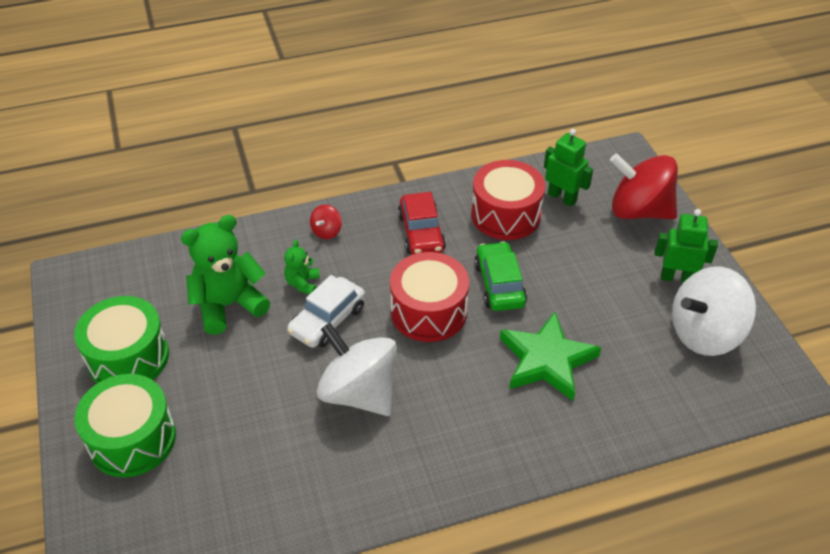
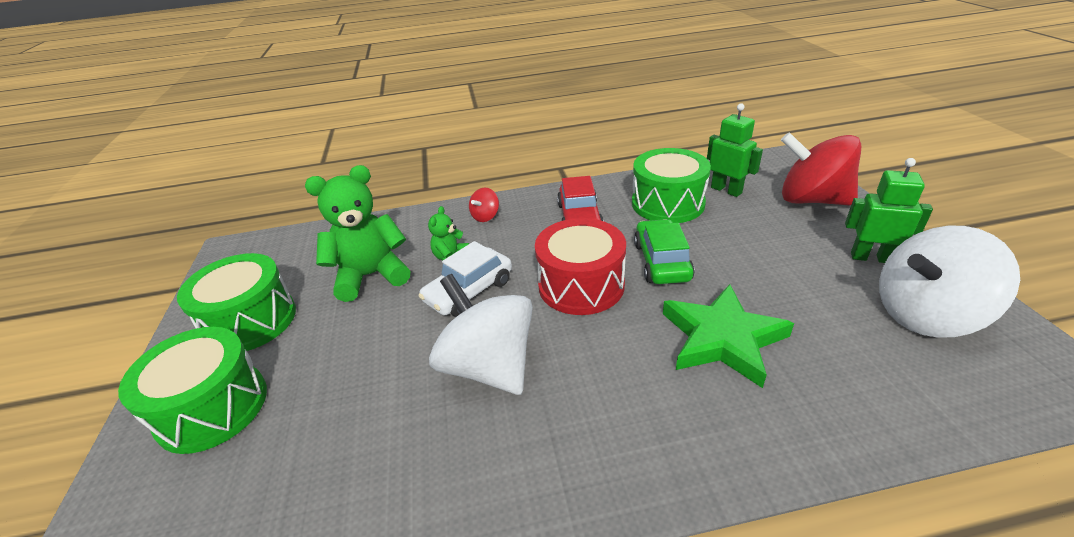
camera: 10 degrees right, 10 degrees down
red drum [471,160,545,240] -> green drum [632,148,711,223]

